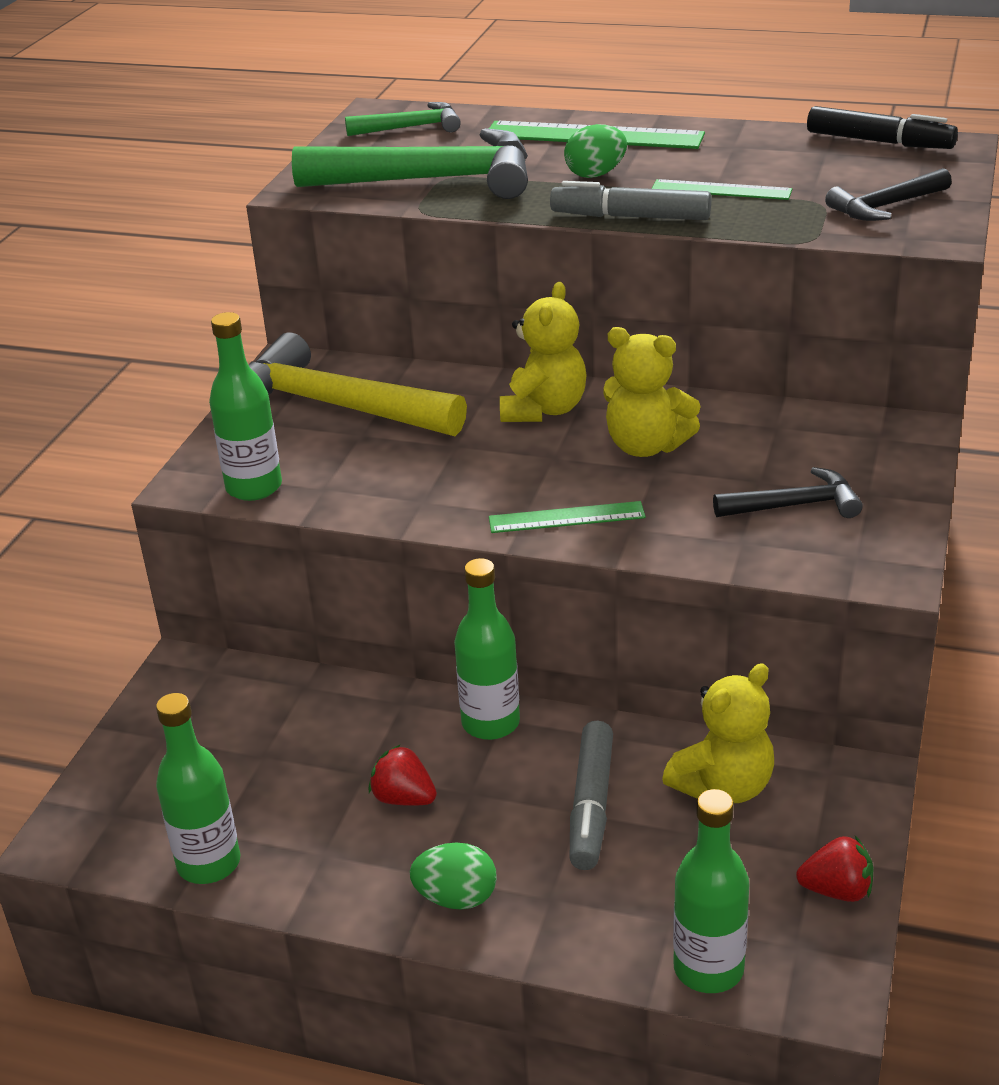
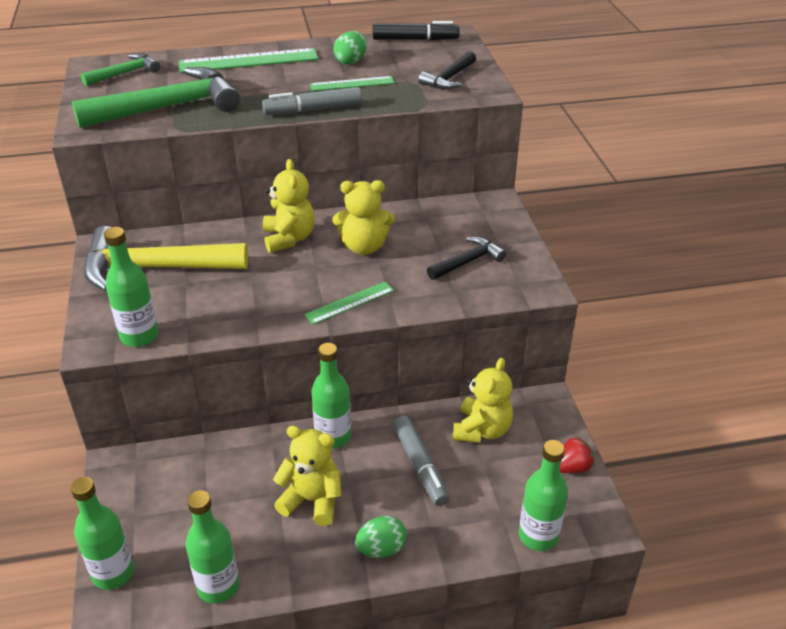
camera: 30 degrees left, 5 degrees up
red strawberry [369,744,437,806] -> yellow teddy bear [273,425,342,526]
green egg [564,124,627,178] -> green egg moved to [333,31,367,64]
none -> green bottle [71,477,134,590]

